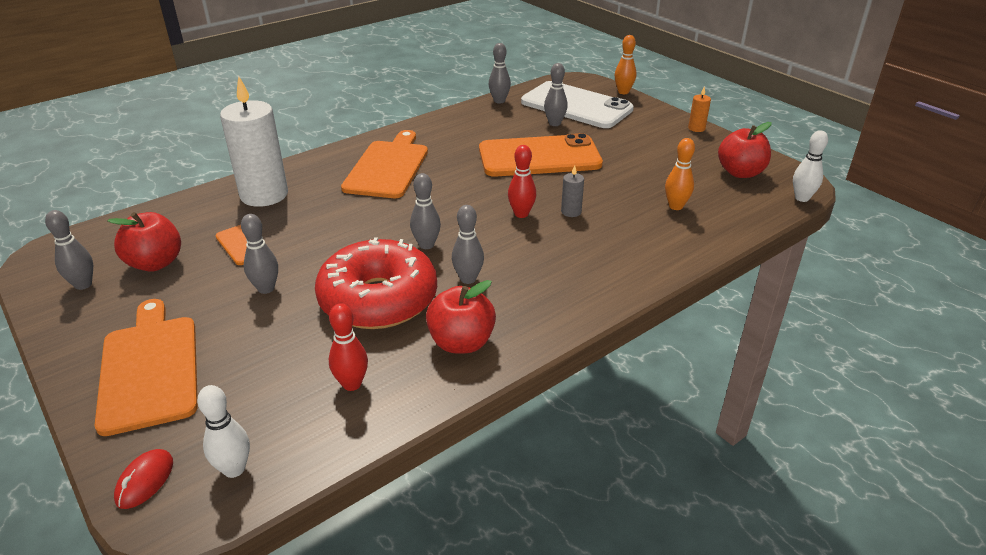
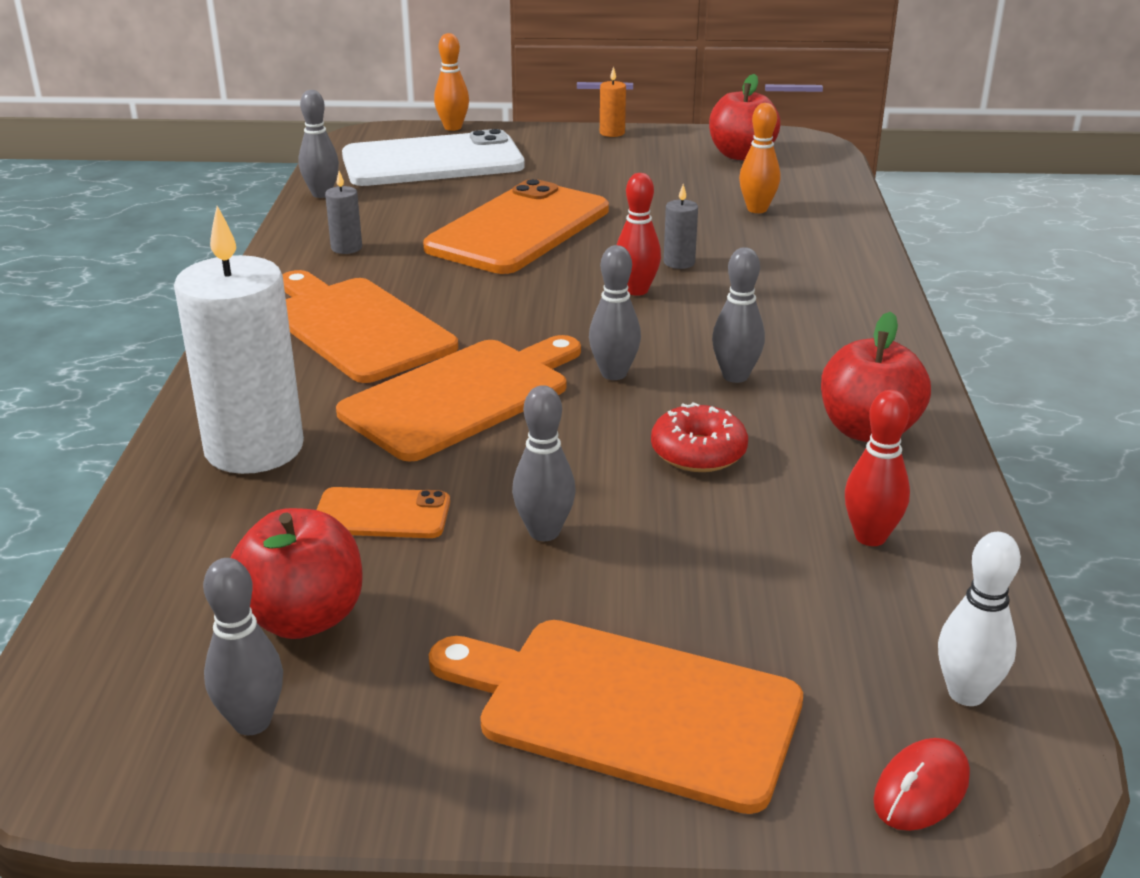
camera: 50 degrees left, 5 degrees down
red mouse [114,449,173,509] -> red mouse turned 75 degrees clockwise [873,738,970,831]
red donut [315,237,437,329] -> red donut [651,402,748,472], size x0.47
grey bowling pin [544,63,568,126] -> none
white bowling pin [793,130,828,202] -> none
none -> grey candle [325,171,362,254]
none -> orange cutting board [336,335,581,462]

